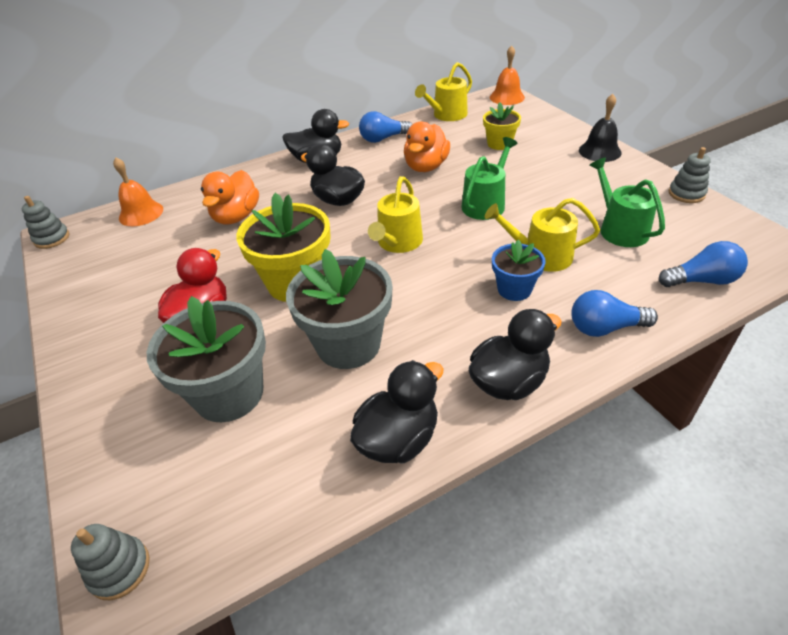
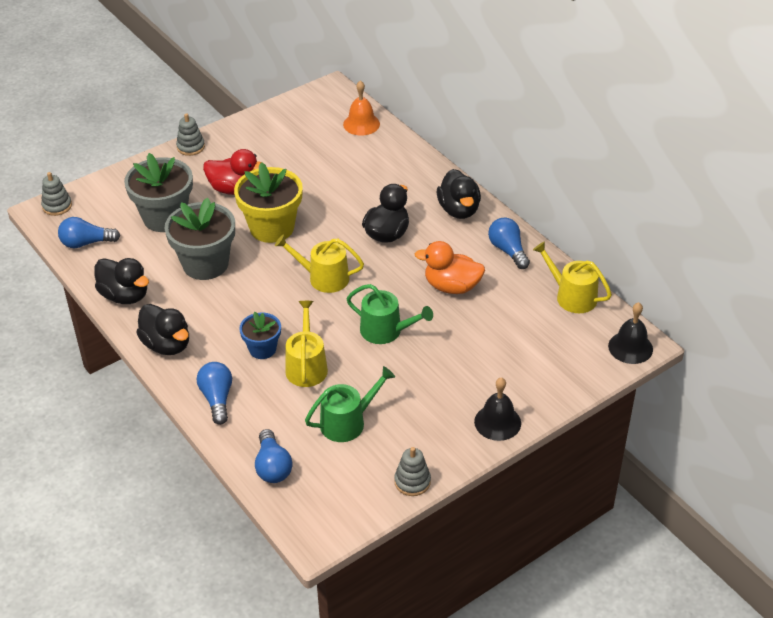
camera: 80 degrees right, 0 degrees up
grey stacking toy [22,196,70,249] -> grey stacking toy moved to [176,113,205,156]
orange duck [201,170,259,225] -> none
yellow flower pot [483,102,521,150] -> none
orange bell [490,45,525,105] -> black bell [608,302,653,364]
none -> blue light bulb [58,217,120,248]

